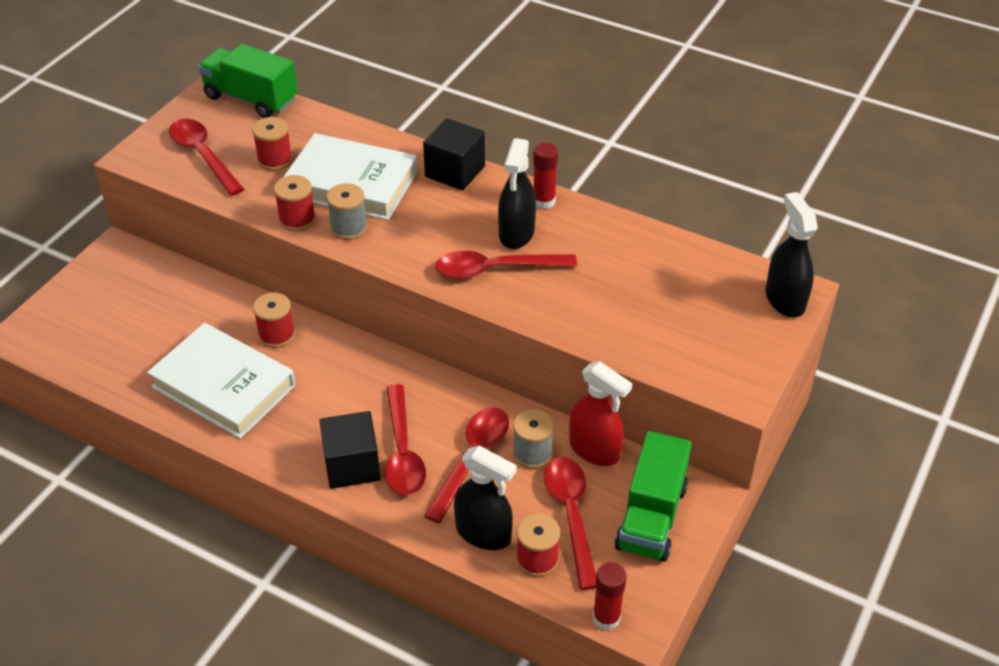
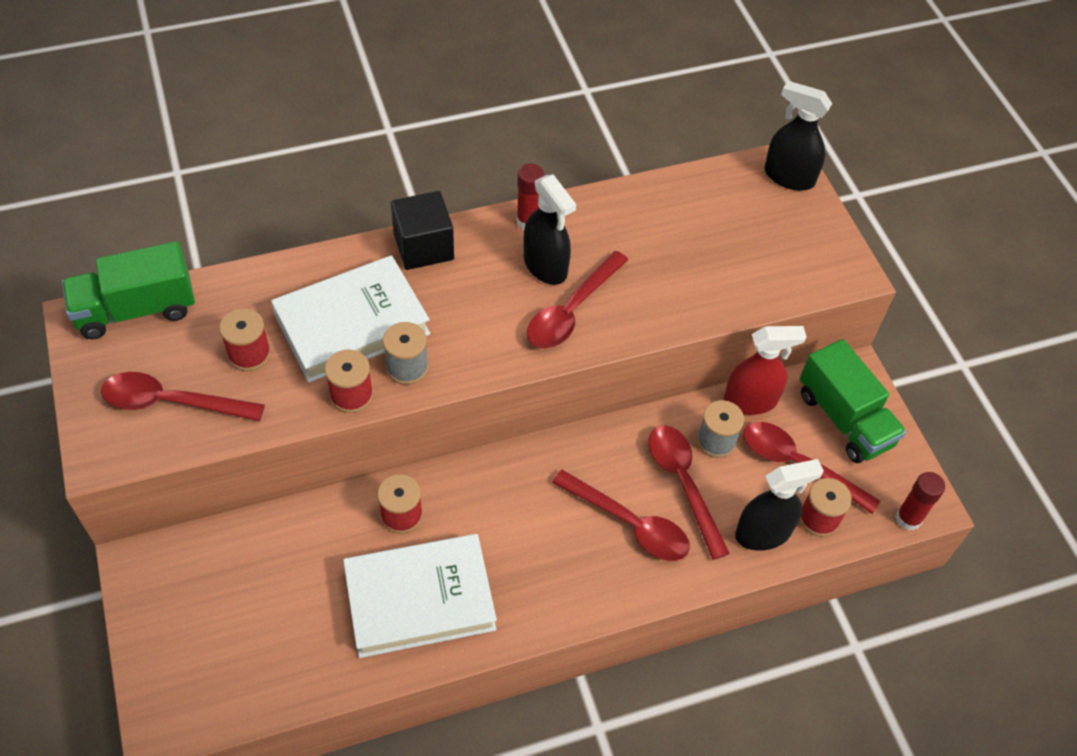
camera: 50 degrees left, 10 degrees up
black cube [319,411,381,489] -> none

